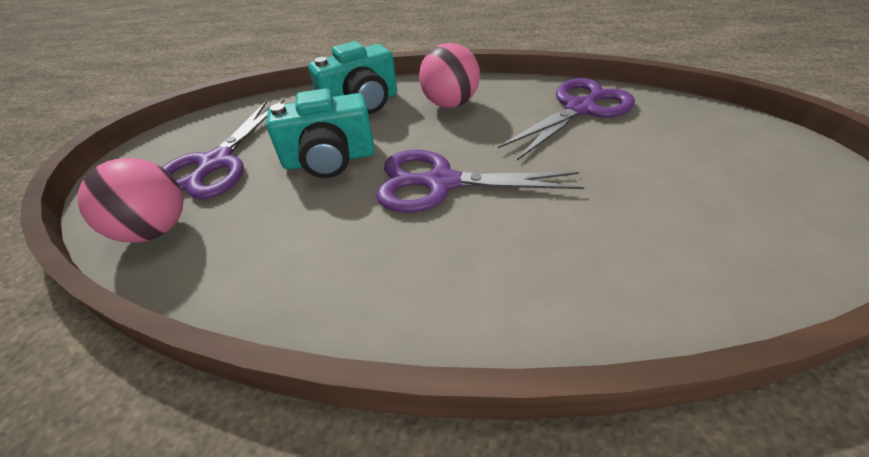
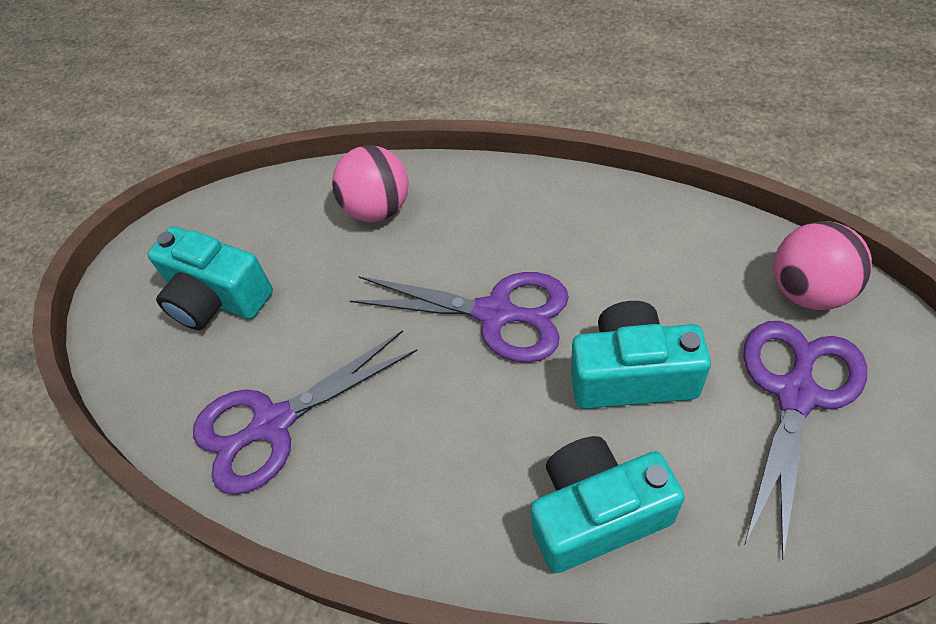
camera: 165 degrees left, 10 degrees up
pink ball [419,43,480,108] -> pink ball moved to [332,145,409,222]
none -> turquoise camera [147,226,273,330]

